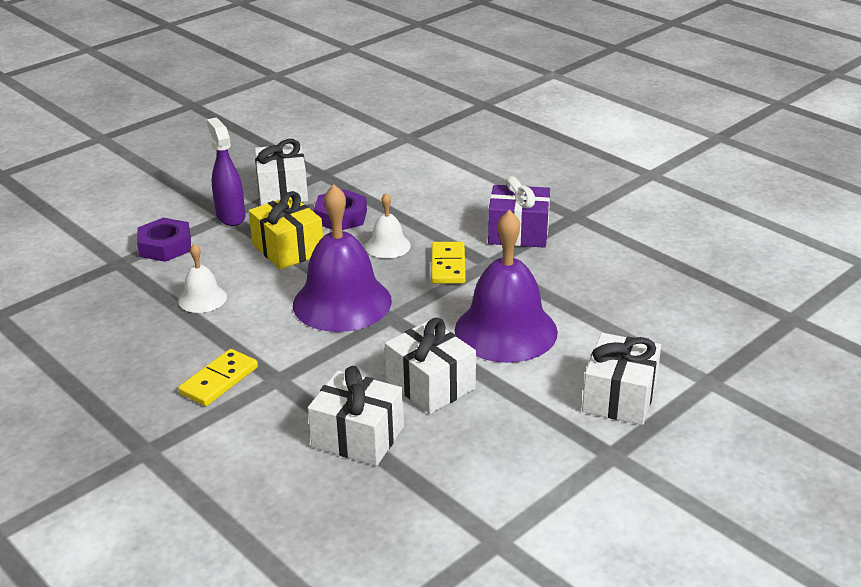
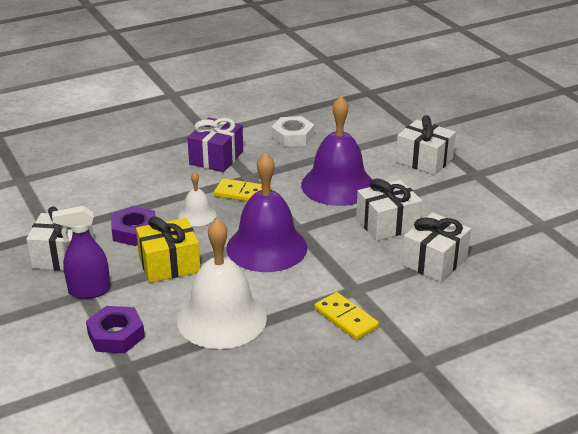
camera: 75 degrees left, 0 degrees up
white bell [178,243,227,313] -> white bell [177,219,267,349], size x2.04
none -> white nut [271,116,315,147]

